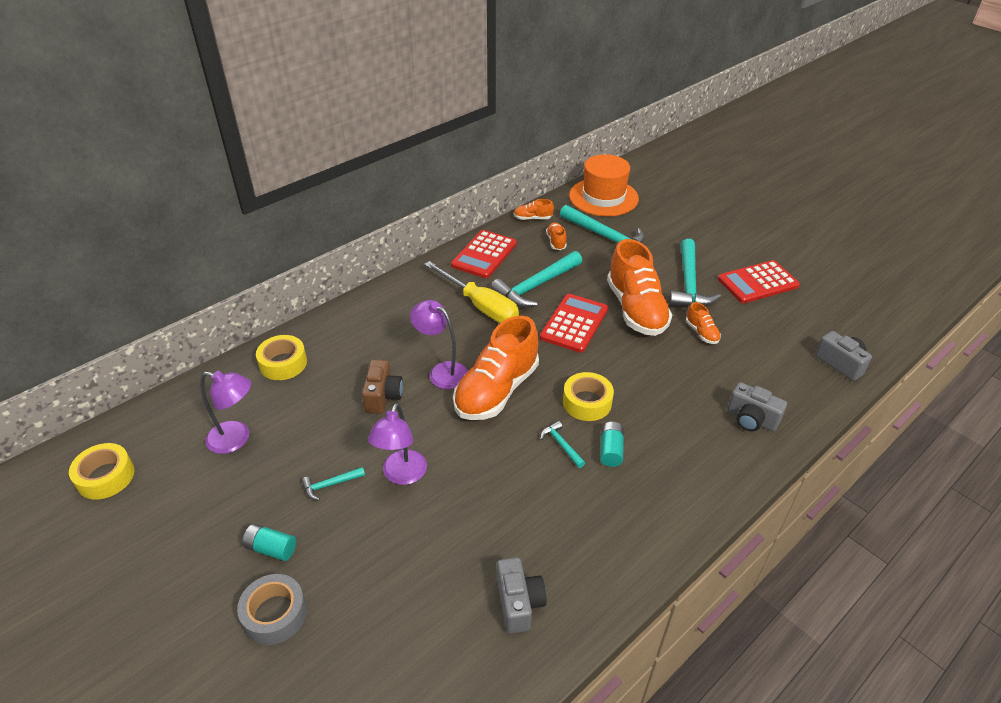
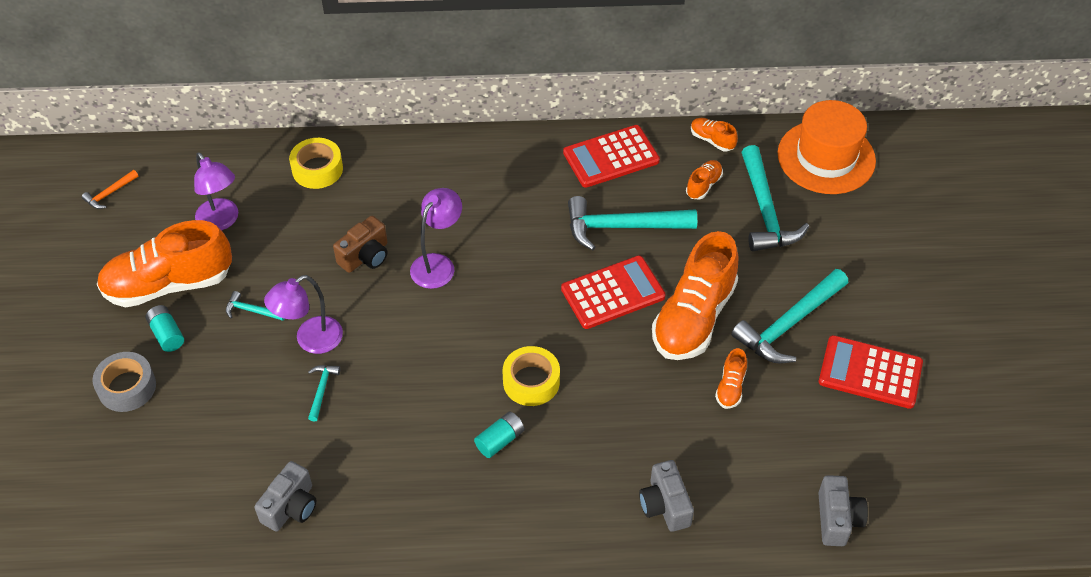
camera: 40 degrees right, 10 degrees up
yellow tape [69,443,135,500] -> orange hammer [82,170,139,209]
purple lamp [410,300,468,389] -> purple lamp turned 45 degrees clockwise [410,188,462,289]
yellow screwdriver [424,261,519,323] -> none
orange shoe [453,316,539,420] -> orange shoe moved to [97,220,232,307]
turquoise hammer [540,421,585,468] -> turquoise hammer moved to [308,365,340,422]

